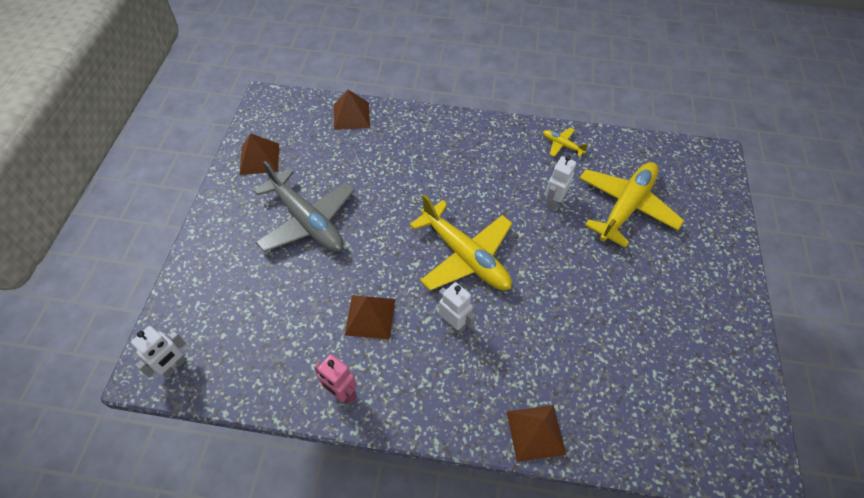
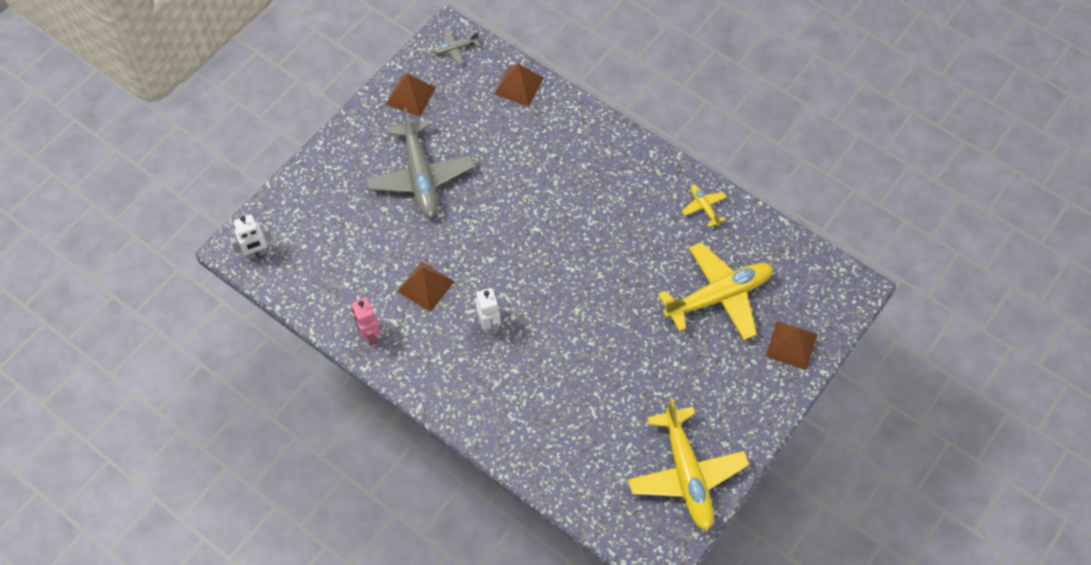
camera: 30 degrees right, 5 degrees up
yellow plane [410,194,512,291] -> yellow plane moved to [628,398,749,531]
brown pyramid [507,405,566,462] -> brown pyramid moved to [765,321,817,370]
white robot [545,155,576,211] -> none
none -> grey plane [432,28,480,64]

